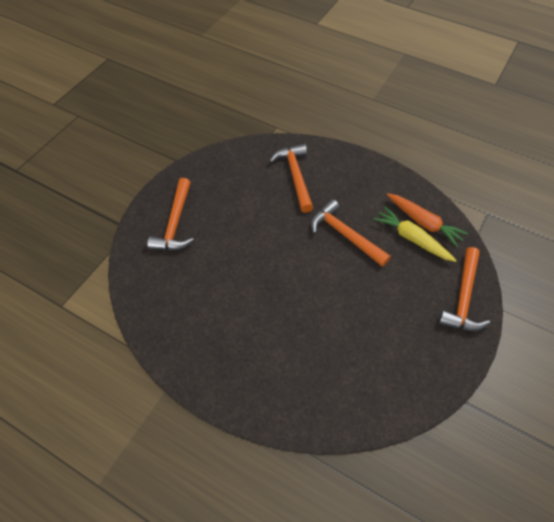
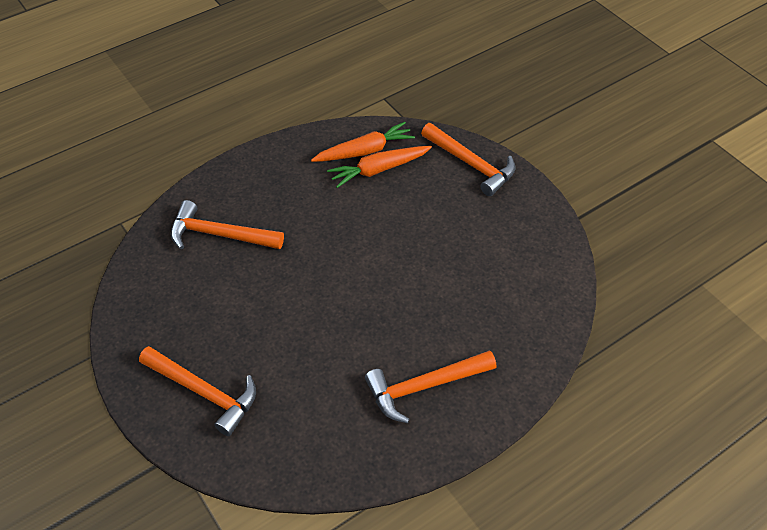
camera: 65 degrees left, 5 degrees down
orange hammer [311,199,391,267] -> orange hammer moved to [365,350,496,423]
yellow carrot [373,206,457,262] -> orange carrot [327,146,432,188]

